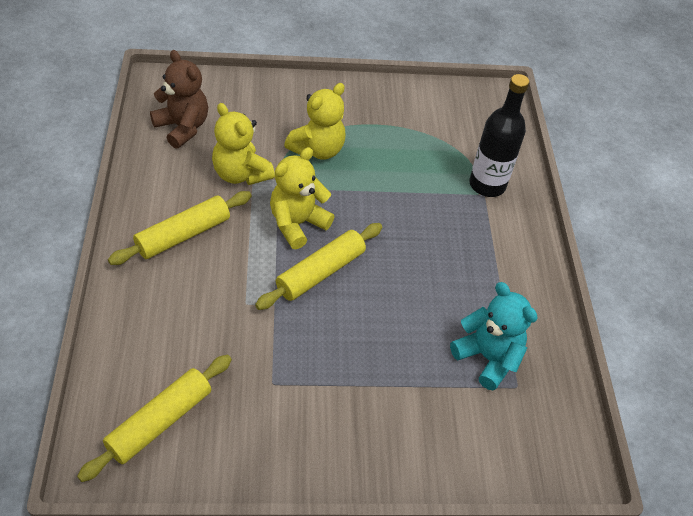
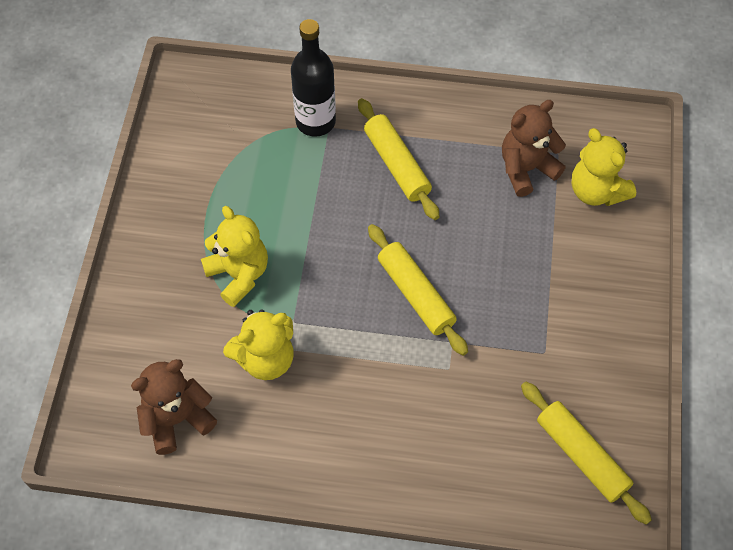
camera: 75 degrees left, 10 degrees up
yellow rolling pin [108,191,252,265] -> yellow rolling pin moved to [358,98,440,220]
yellow teddy bear [270,147,335,249] -> yellow teddy bear moved to [571,128,636,206]
turquoise teddy bear [450,282,538,391] -> brown teddy bear [502,100,566,197]

